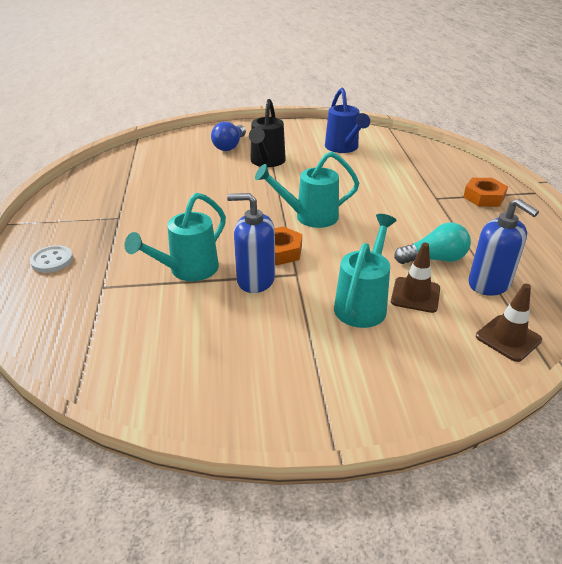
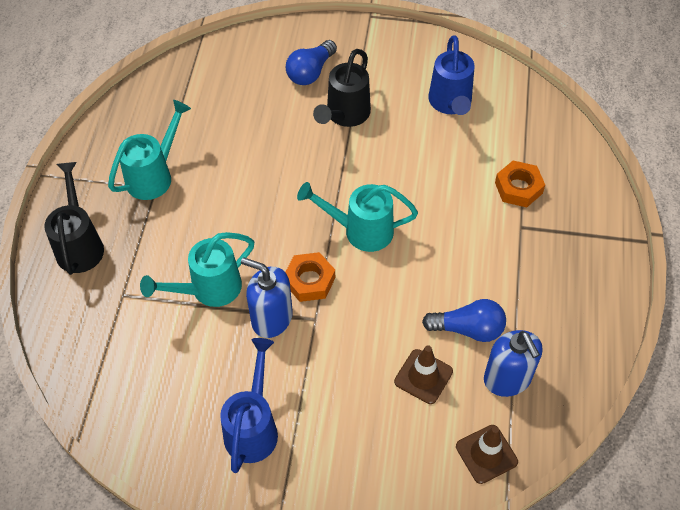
camera: 15 degrees right, 20 degrees up
white button [30,245,73,273] -> black watering can [44,162,104,275]
turquoise watering can [334,214,397,328] -> turquoise watering can moved to [108,100,191,200]
turquoise light bulb [394,222,471,264] -> blue light bulb [422,299,506,342]
orange nut [463,178,508,207] -> orange nut moved to [495,160,545,207]
none -> blue watering can [220,338,278,473]

